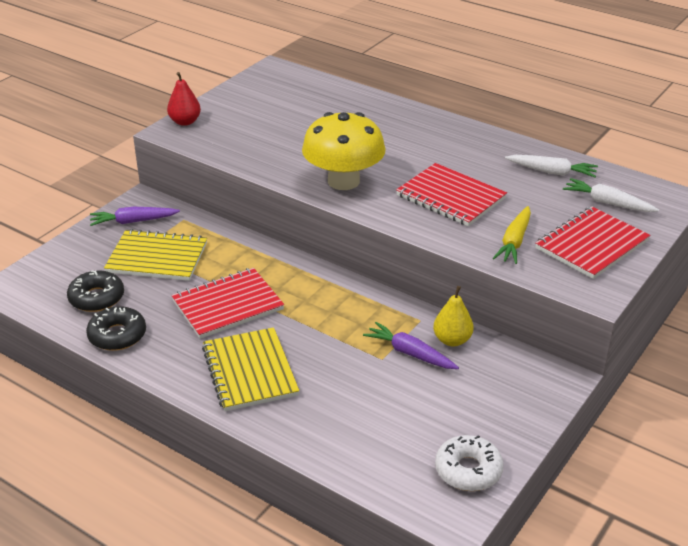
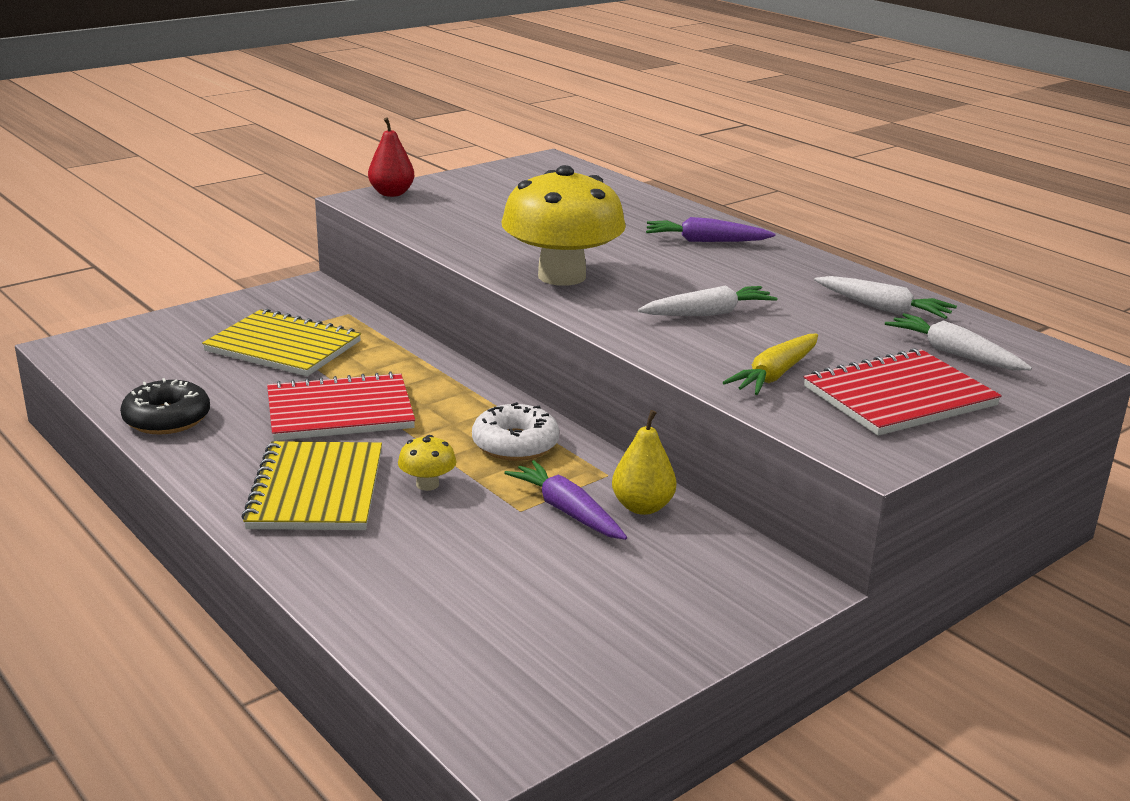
camera: 15 degrees right, 10 degrees down
black donut [67,270,124,312] -> none
purple carrot [90,207,180,226] -> purple carrot moved to [646,217,775,242]
red notebook [396,163,507,226] -> white carrot [637,286,778,316]
white donut [435,435,503,491] -> white donut moved to [472,402,559,461]
none -> yellow mushroom [398,435,457,491]

